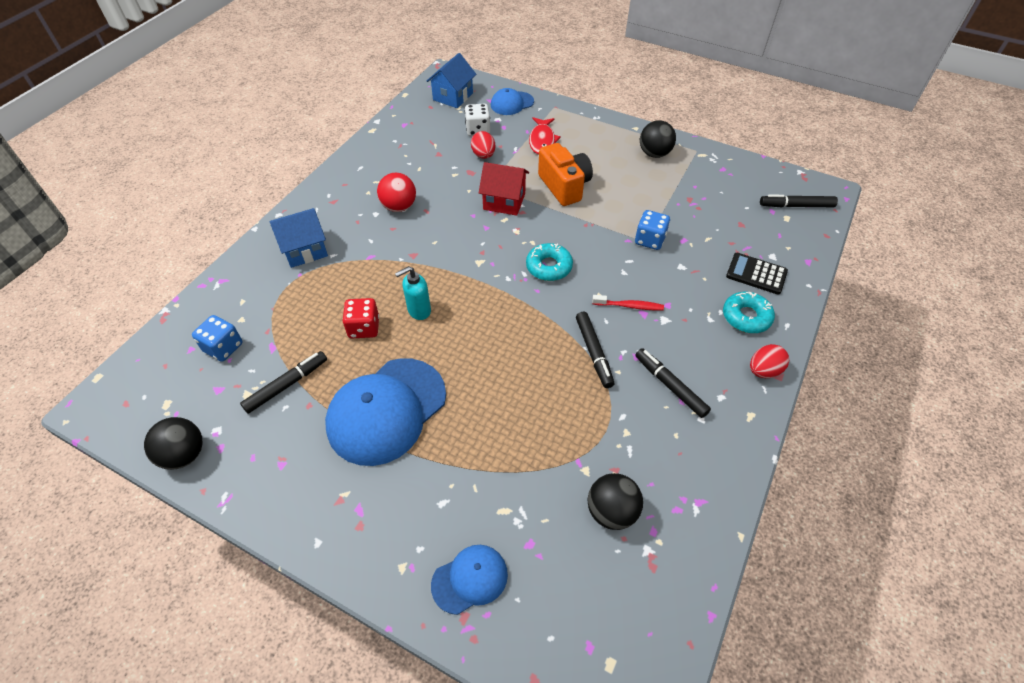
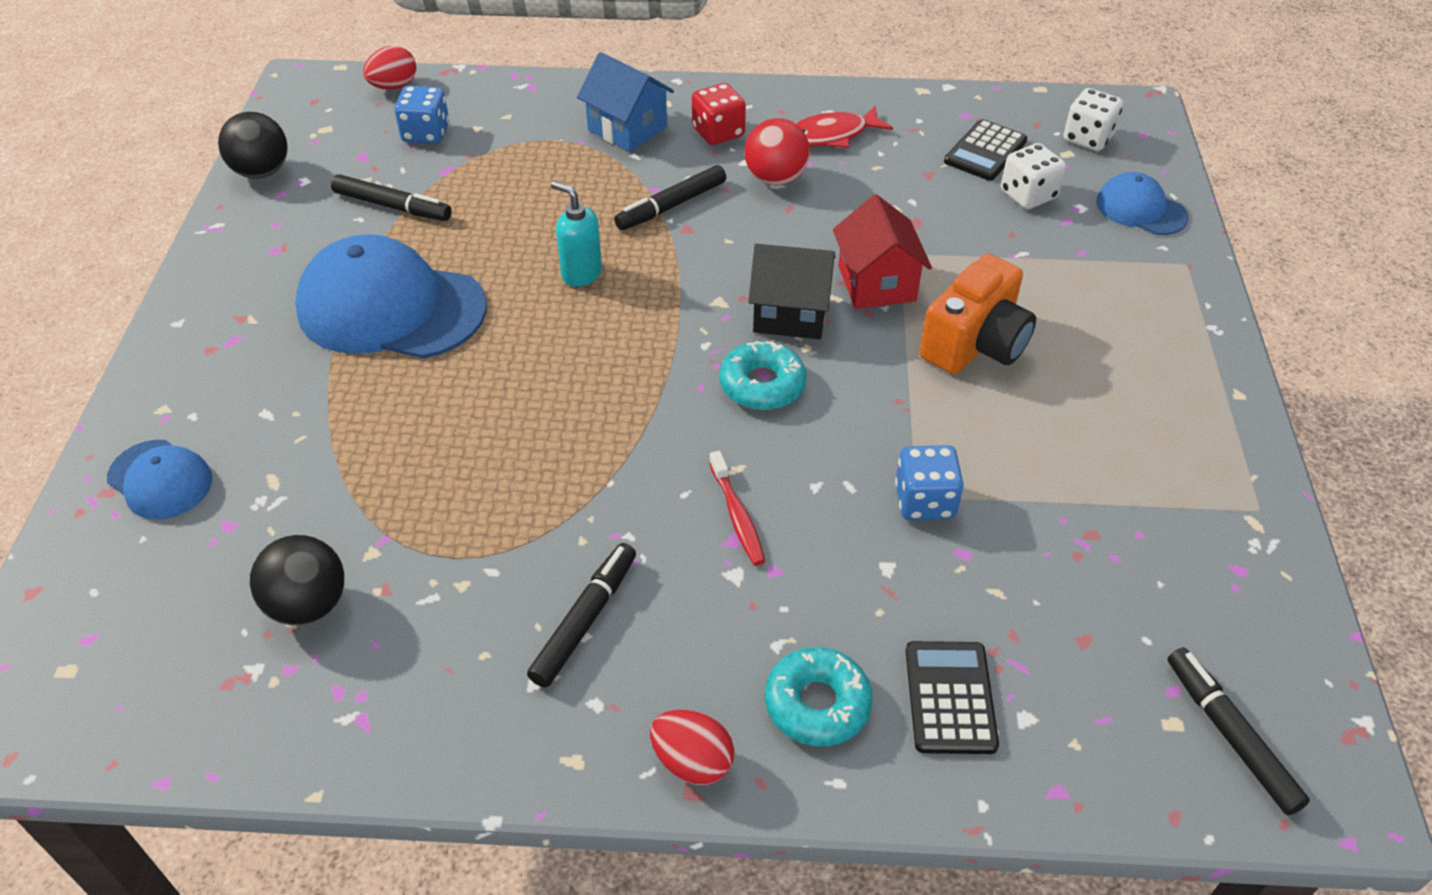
camera: 65 degrees right, 5 degrees down
red dice [342,298,379,338] -> red dice moved to [692,83,746,145]
blue house [427,53,476,108] -> white dice [1063,88,1123,151]
red egg [471,131,495,159] -> red egg moved to [363,46,416,89]
red fish [529,117,561,154] -> red fish moved to [795,106,893,148]
black marker [576,312,614,388] -> black marker moved to [614,165,726,230]
black ball [640,120,676,158] -> none
none -> black house [748,244,835,339]
none -> black calculator [944,119,1027,181]

